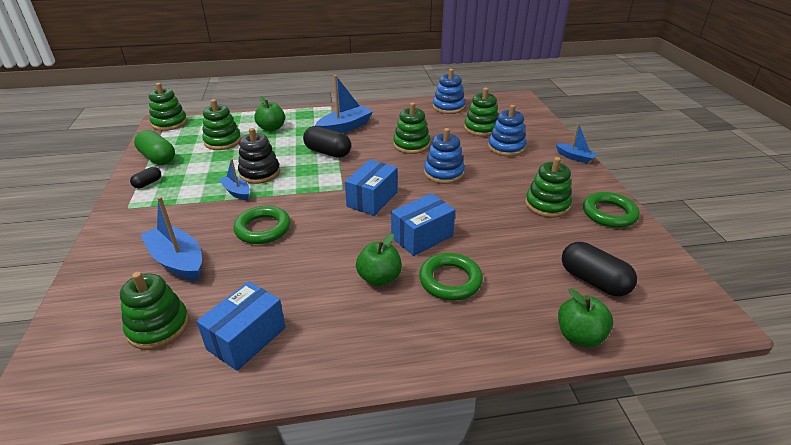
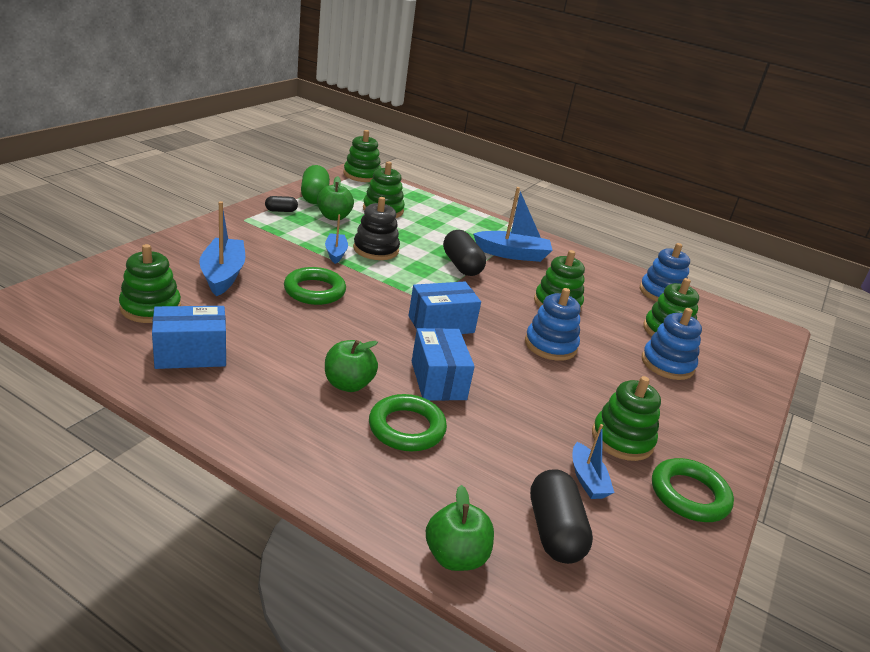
camera: 35 degrees right, 5 degrees down
green apple [254,96,285,131] -> green apple moved to [317,176,354,221]
blue box [391,193,455,256] -> blue box turned 75 degrees clockwise [412,328,475,401]
blue boat [556,123,597,164] -> blue boat moved to [572,424,614,499]

